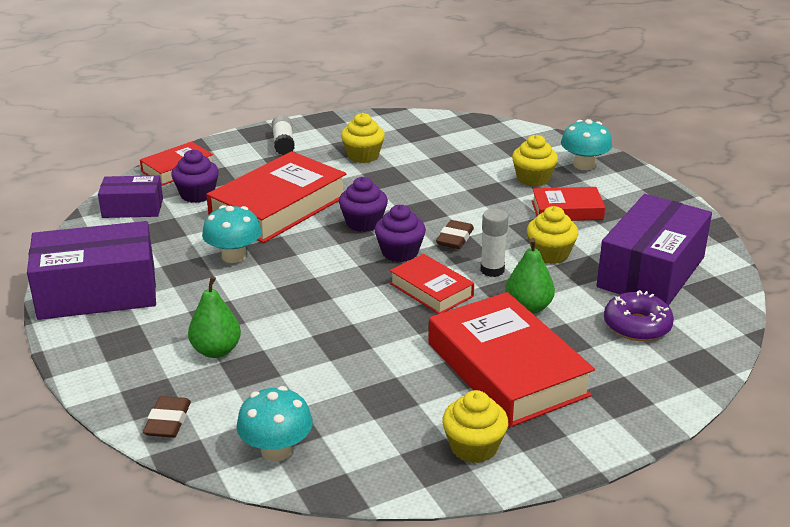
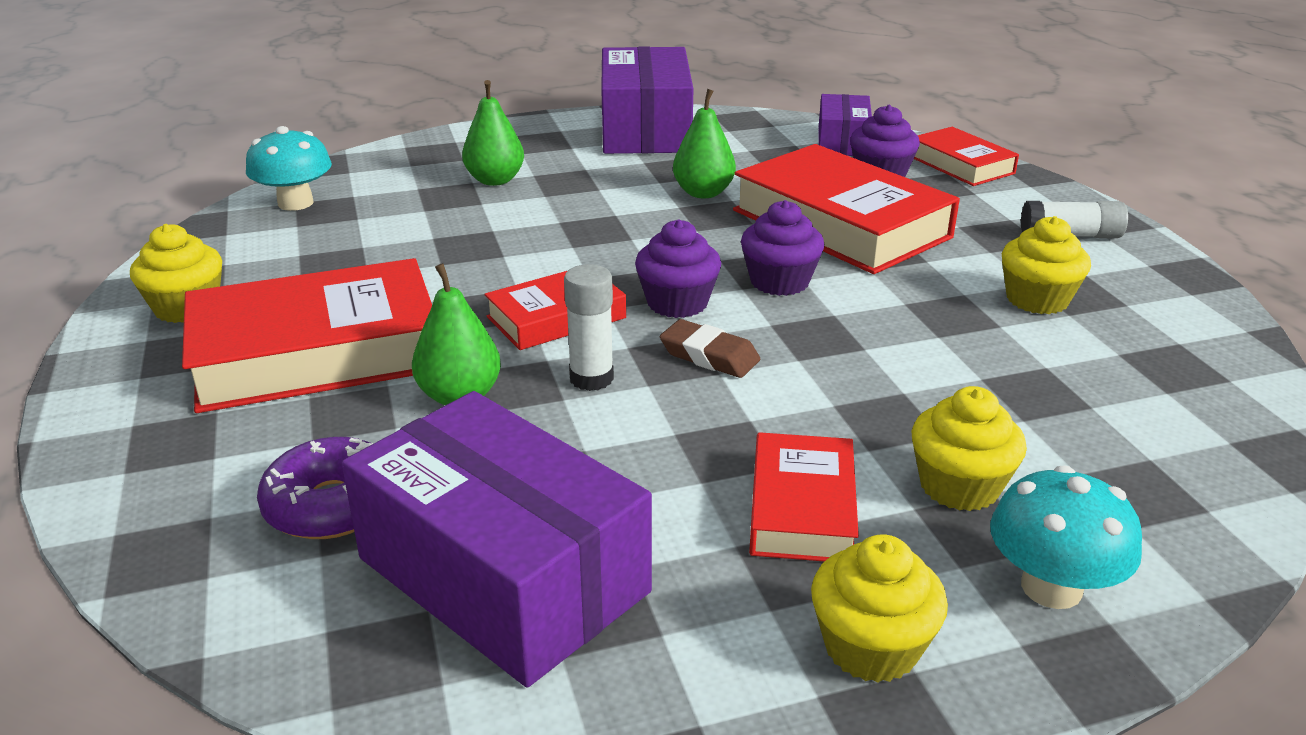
camera: 100 degrees right, 0 degrees up
brown eraser [143,396,191,438] -> none
turquoise mushroom [202,205,262,263] -> green pear [673,89,736,198]
yellow cupcake [527,206,578,264] -> yellow cupcake moved to [811,534,948,683]

